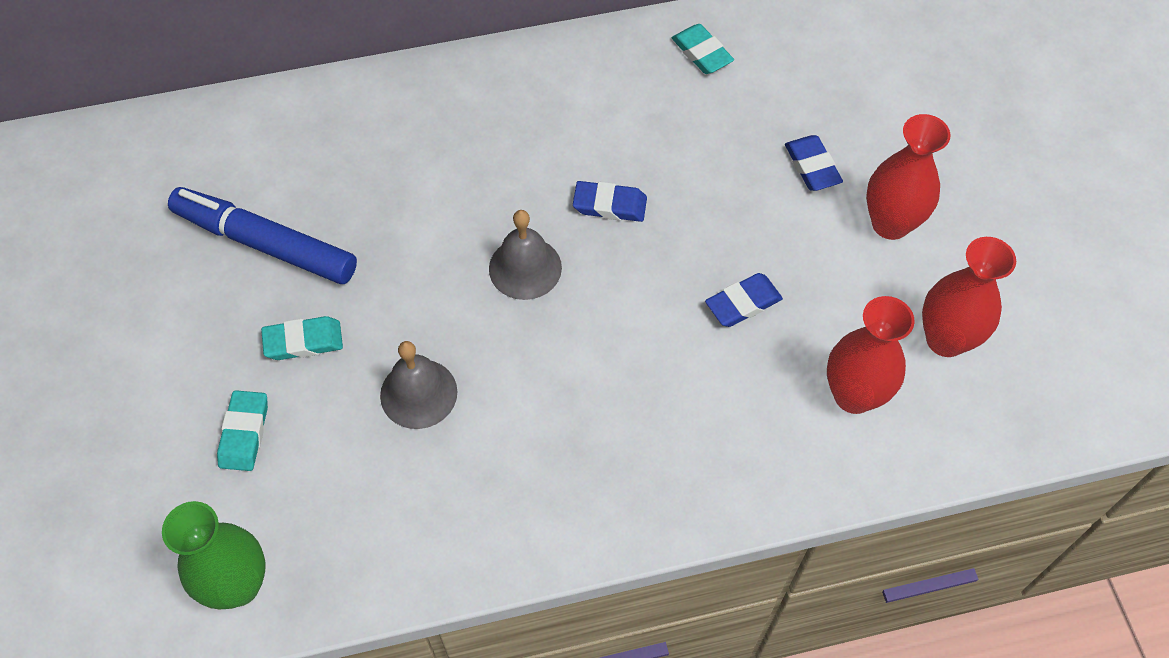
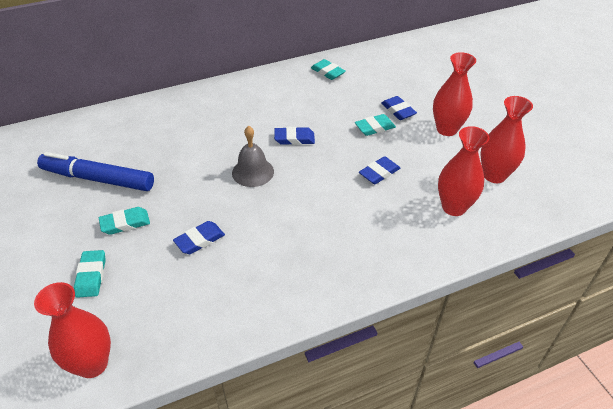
camera: 10 degrees left, 15 degrees down
green vase [162,501,266,609] -> red vase [34,282,111,378]
grey bell [380,341,457,429] -> blue eraser [173,221,225,254]
none -> turquoise eraser [355,114,396,136]

